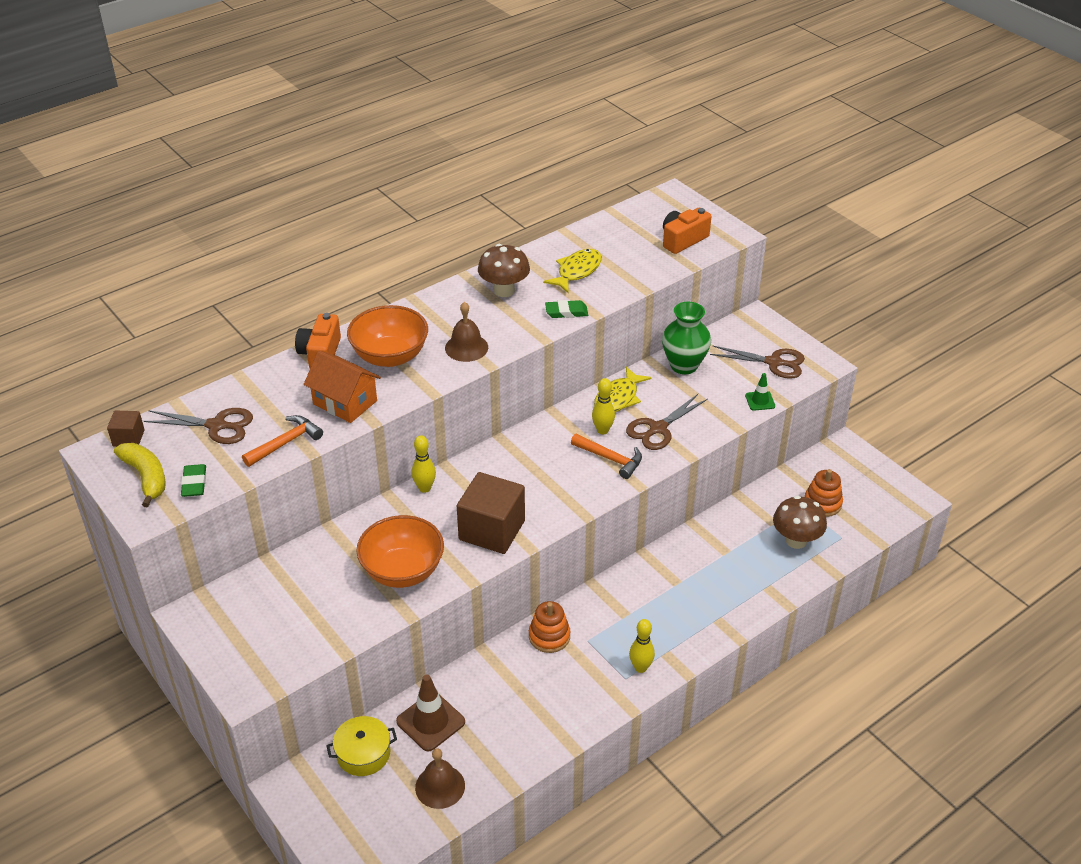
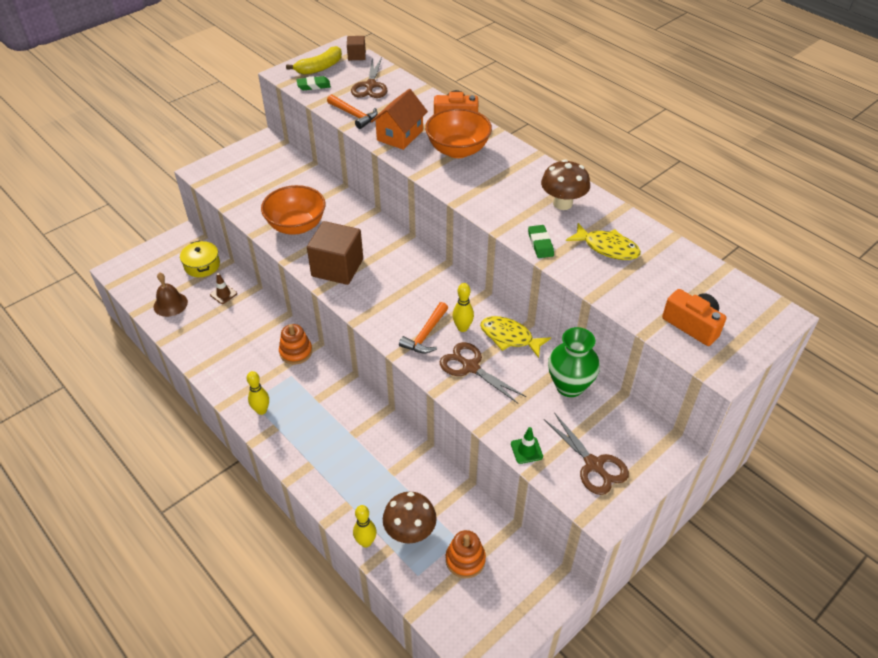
camera: 85 degrees right, 5 degrees up
brown traffic cone [396,674,465,751] -> brown traffic cone [210,273,237,304], size x0.56
yellow bowling pin [412,435,436,493] -> yellow bowling pin moved to [353,505,377,547]
brown bell [445,302,488,362] -> none
brown scissors [710,345,805,379] -> brown scissors turned 45 degrees counterclockwise [544,412,629,495]

